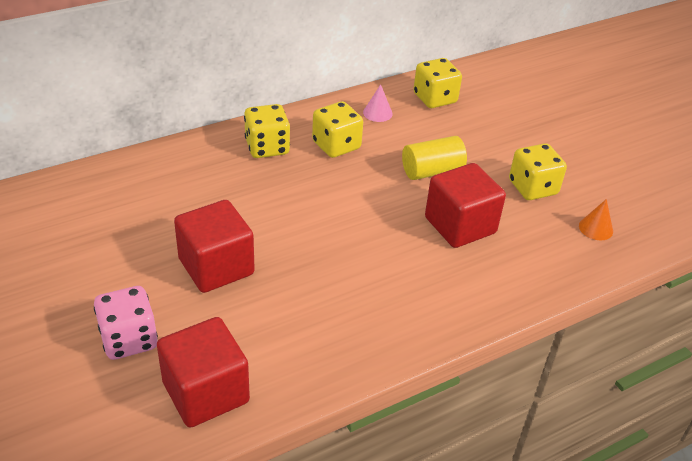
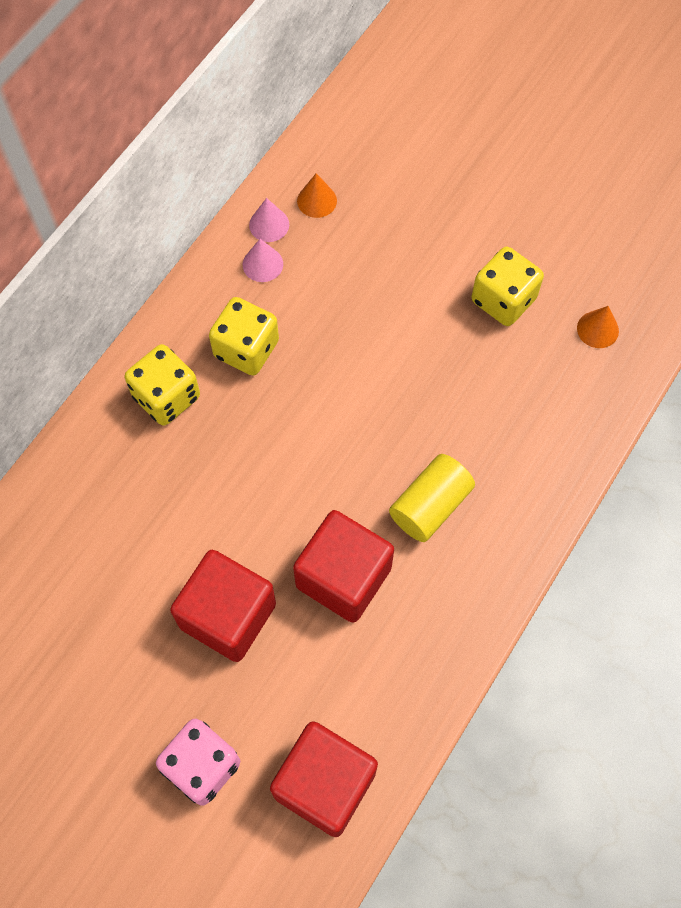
camera: 25 degrees left, 25 degrees up
yellow cylinder [402,136,467,180] -> yellow cylinder moved to [389,454,475,542]
yellow dice [413,58,462,108] -> orange cone [297,173,337,218]
red cube [425,163,506,248] -> red cube moved to [293,510,394,623]
none -> pink cone [249,198,289,242]

